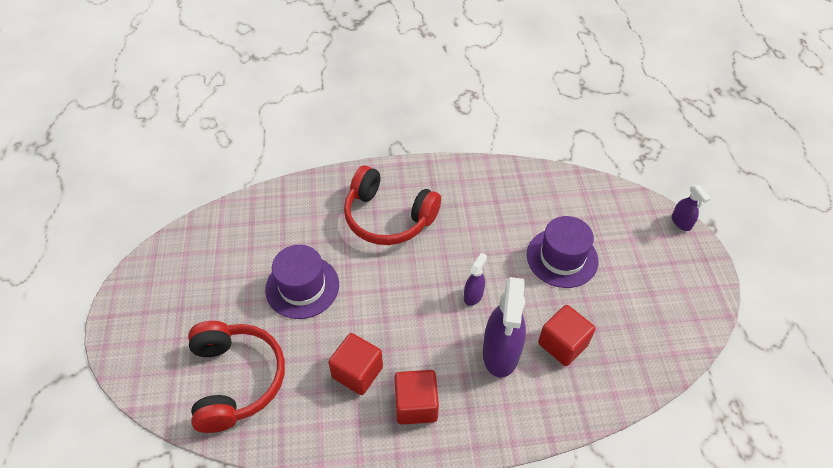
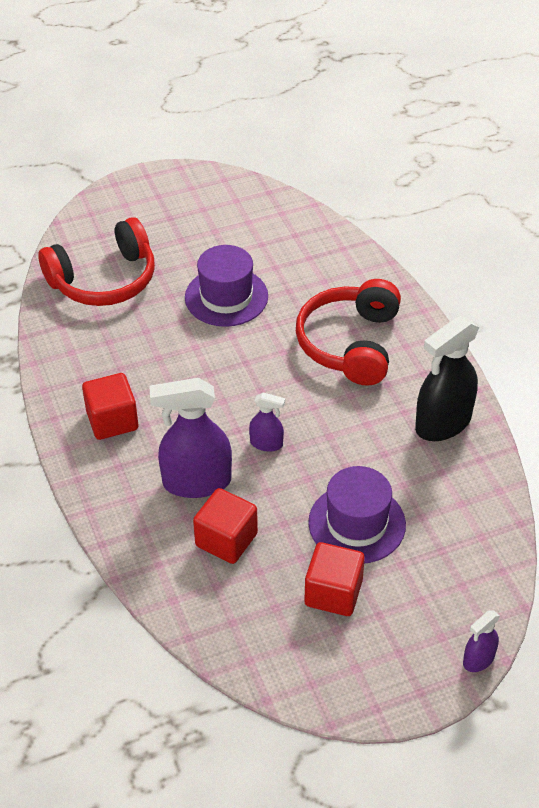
camera: 75 degrees right, 5 degrees down
red cube [328,333,383,395] -> red cube moved to [305,542,365,616]
none -> black spray bottle [415,316,479,441]

